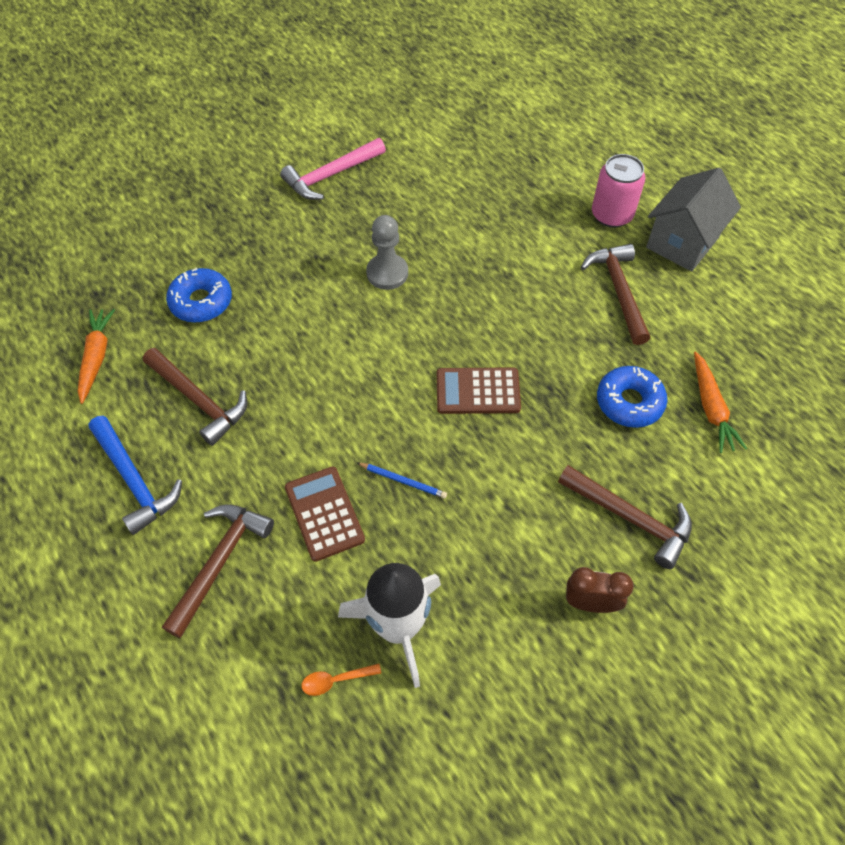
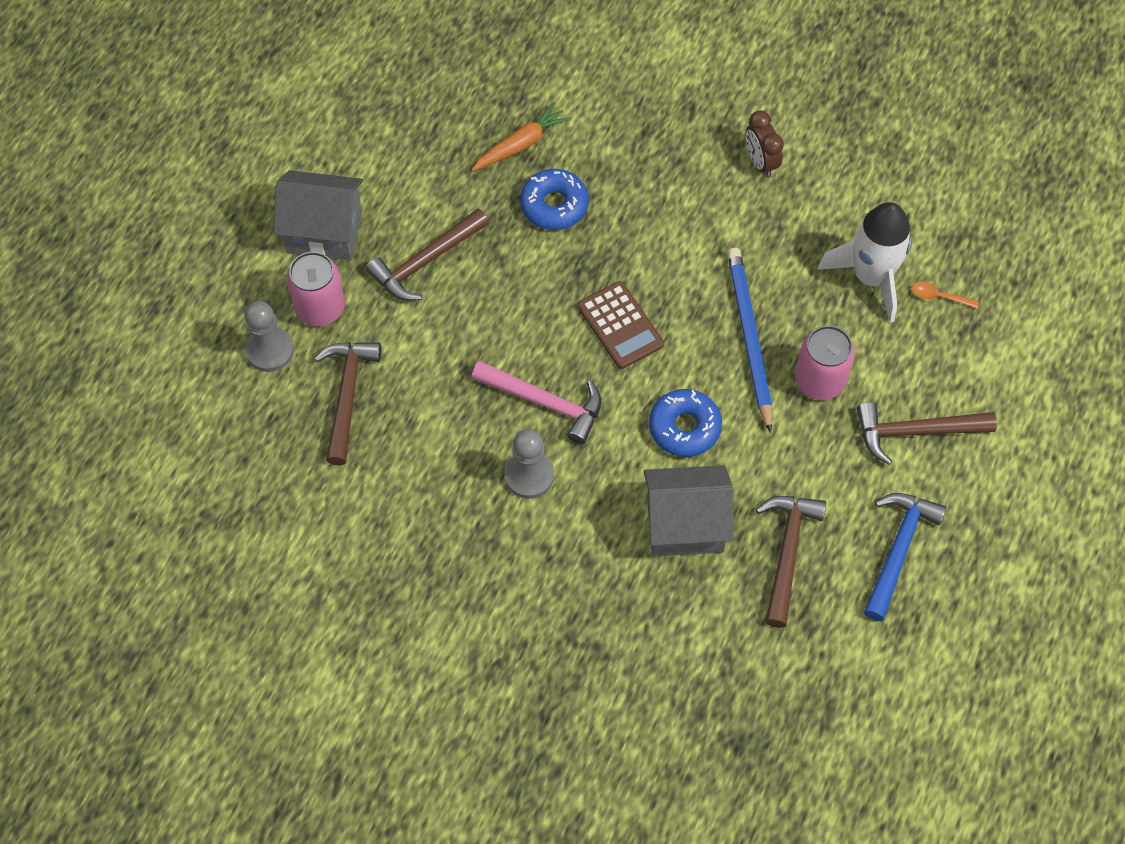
camera: 120 degrees left, 5 degrees up
orange carrot [78,309,115,404] -> none
blue donut [166,268,232,323] -> blue donut moved to [649,389,722,457]
pink hammer [280,138,386,200] -> pink hammer moved to [472,361,601,444]
brown calculator [285,466,365,562] -> pink can [795,325,855,400]
orange spoon [301,664,381,696] -> orange spoon turned 150 degrees clockwise [912,282,979,309]
blue pencil [357,463,447,499] -> blue pencil [727,248,772,433], size x2.19
brown hammer [558,465,692,569] -> brown hammer moved to [314,342,381,465]
none -> grey pawn [244,301,294,372]
none -> grey house [644,465,734,556]

